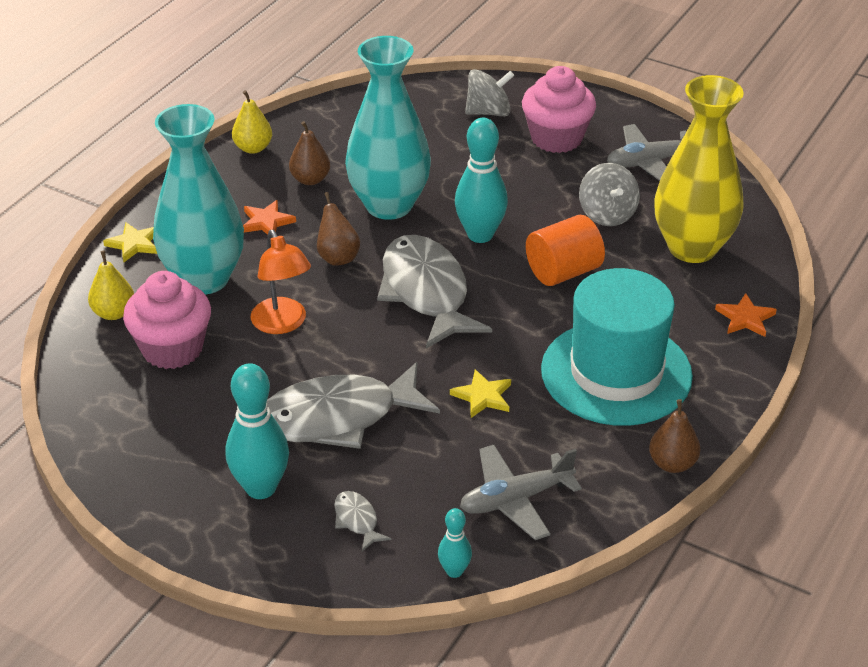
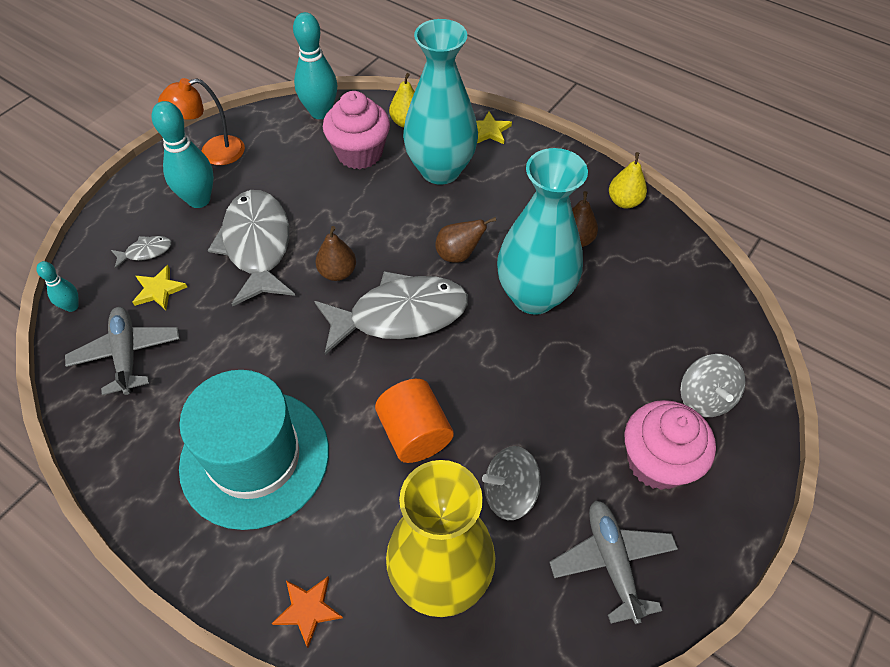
camera: 95 degrees right, 15 degrees up
orange star [243,200,296,235] -> none
orange lamp [251,230,311,334] -> orange lamp moved to [158,78,245,165]
yellow star [450,369,511,418] -> yellow star moved to [133,265,187,310]
turquoise bowling pin [455,118,508,243] -> turquoise bowling pin moved to [293,12,337,119]
brown pear [649,399,700,473] -> brown pear moved to [315,226,356,281]

